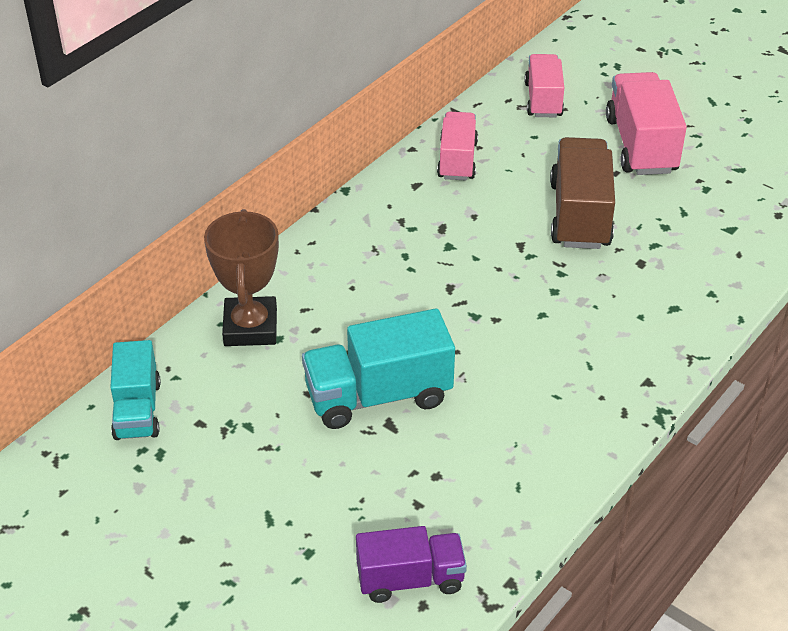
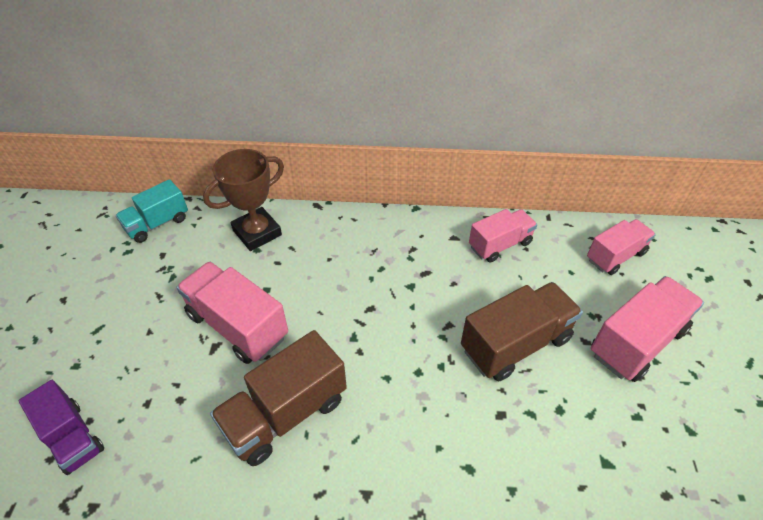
camera: 55 degrees right, 5 degrees up
turquoise truck [302,309,455,429] -> pink truck [176,262,288,364]
none -> brown truck [210,330,347,466]

